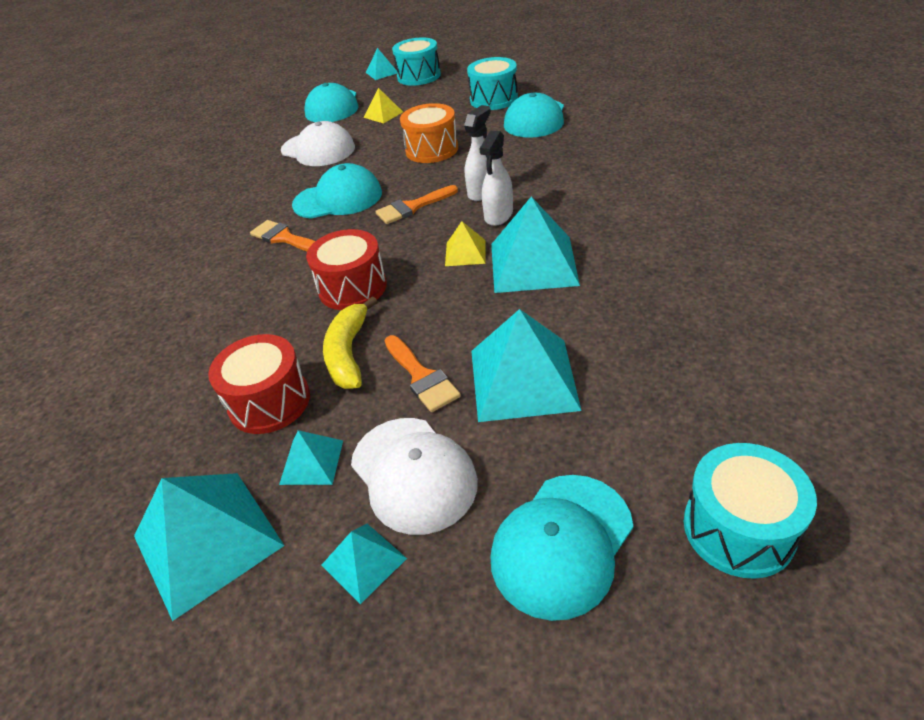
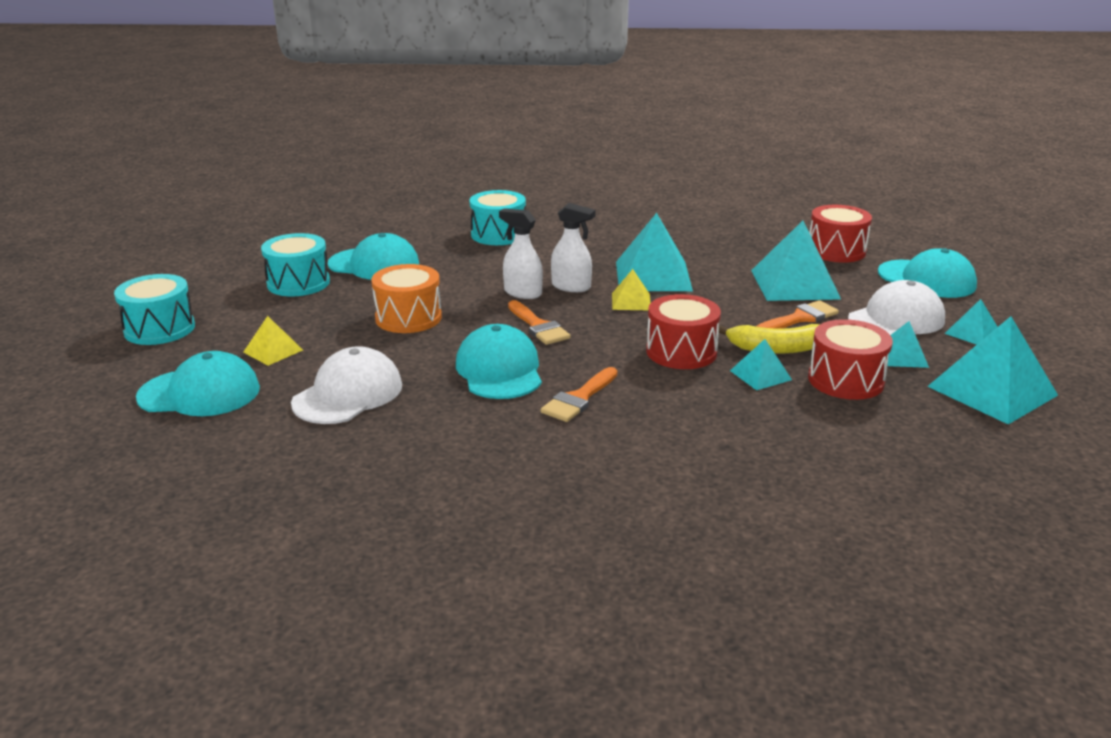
camera: 95 degrees left, 15 degrees down
turquoise pyramid [366,48,398,80] -> turquoise pyramid moved to [730,339,792,390]
turquoise drum [684,443,817,579] -> turquoise drum moved to [470,190,526,245]
none -> red drum [809,205,872,263]

